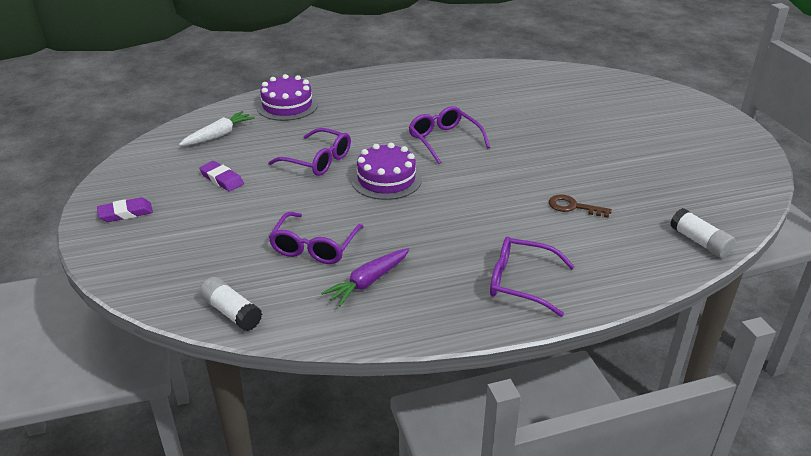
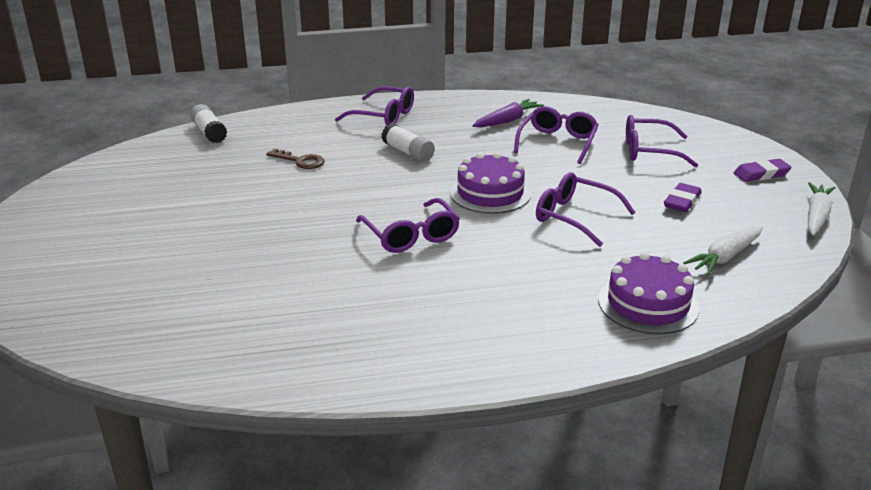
camera: 175 degrees left, 5 degrees down
purple eraser [199,161,244,192] -> purple eraser turned 75 degrees clockwise [664,183,702,212]
white glue stick [200,277,262,331] -> white glue stick moved to [381,123,435,162]
none -> purple glasses [626,115,698,167]
none -> white carrot [808,182,836,235]

